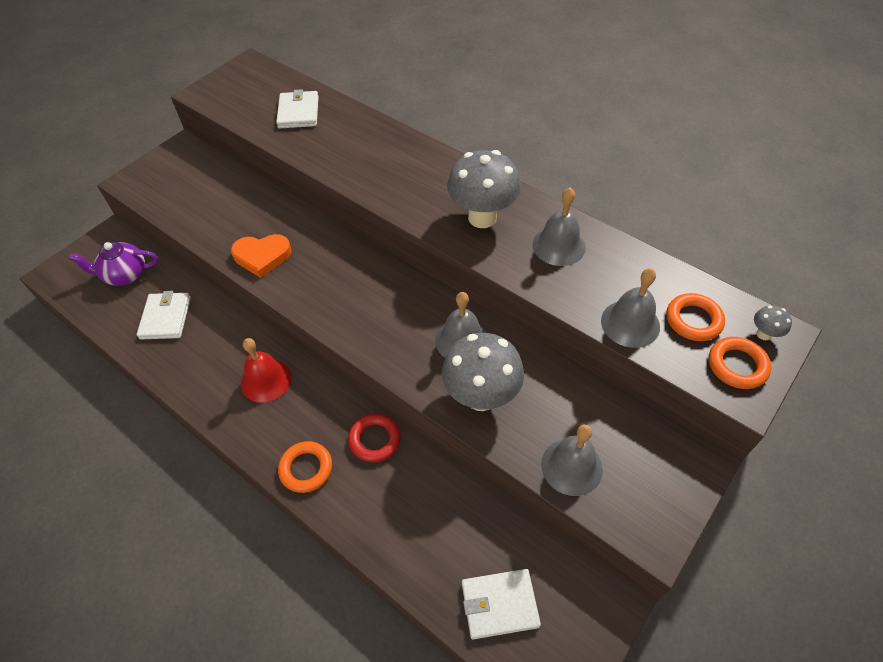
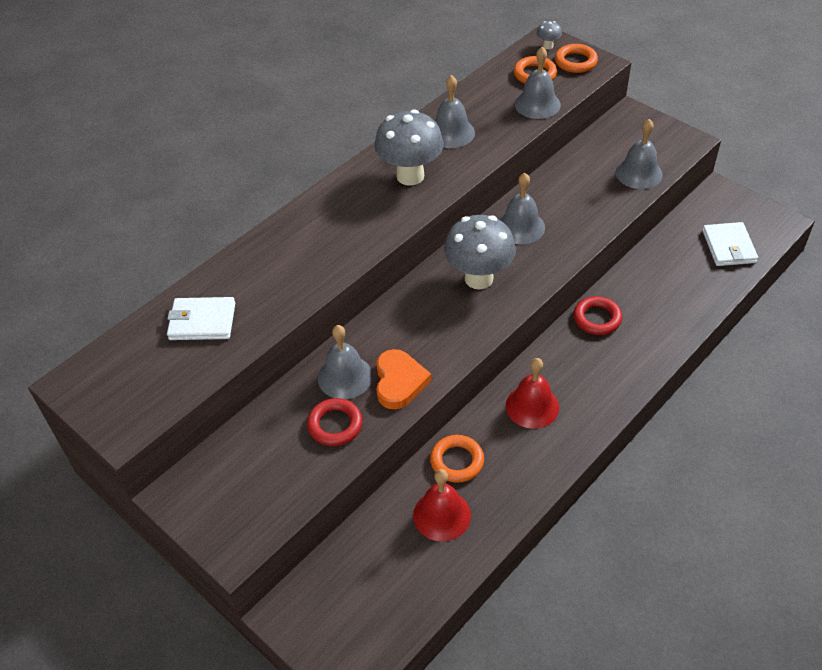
camera: 85 degrees left, 5 degrees down
purple teapot [69,242,159,286] -> none
white wallet [137,291,191,339] -> red bell [413,469,471,541]
orange ring [278,441,332,493] -> orange ring moved to [430,435,484,483]
grey mushroom [442,333,524,411] -> grey mushroom moved to [444,215,516,289]
none -> red ring [307,398,363,446]
none -> grey bell [318,325,373,399]

